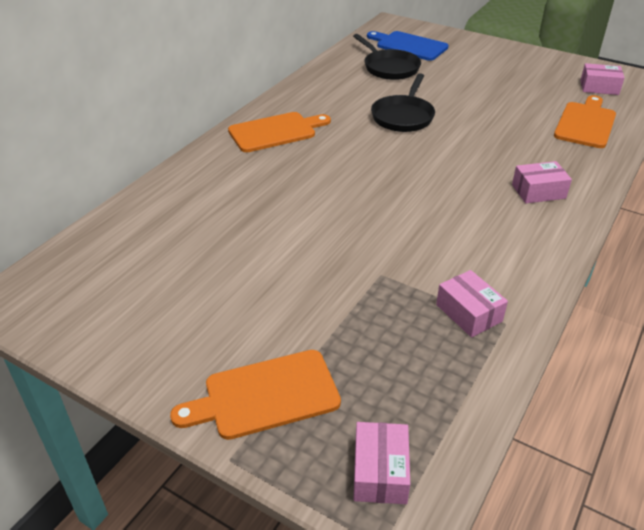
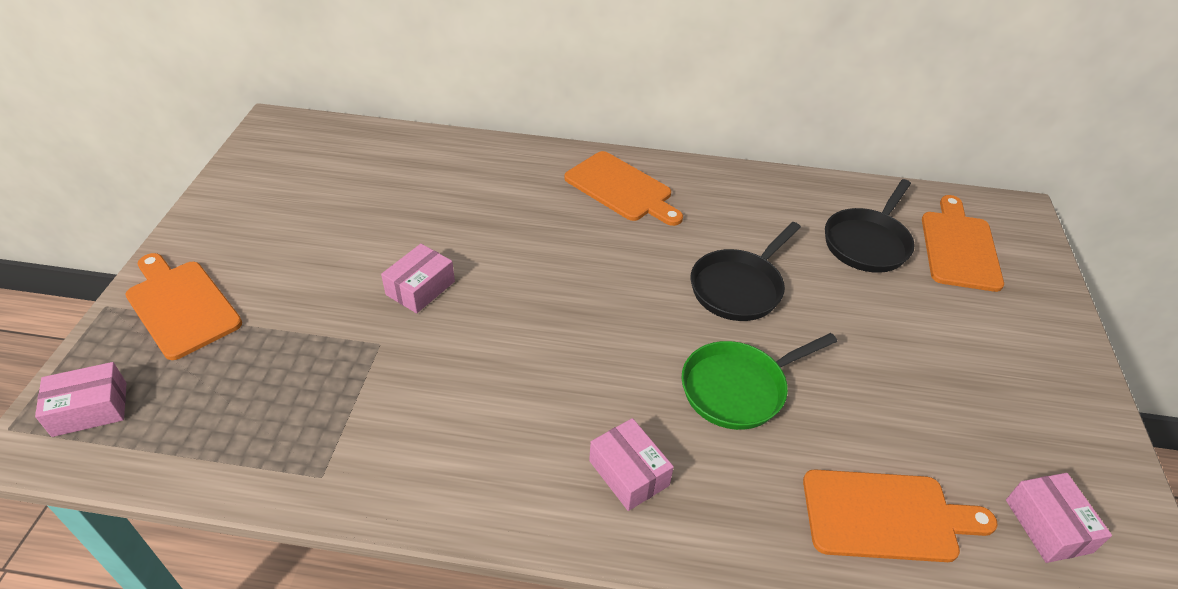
camera: 65 degrees right, 5 degrees up
blue cutting board [367,31,449,61] -> orange cutting board [922,195,1004,292]
black pan [371,73,435,132] -> black pan turned 45 degrees counterclockwise [691,222,801,321]
pink box [436,270,508,337] -> pink box moved to [381,244,455,313]
none -> green pan [682,333,837,430]

